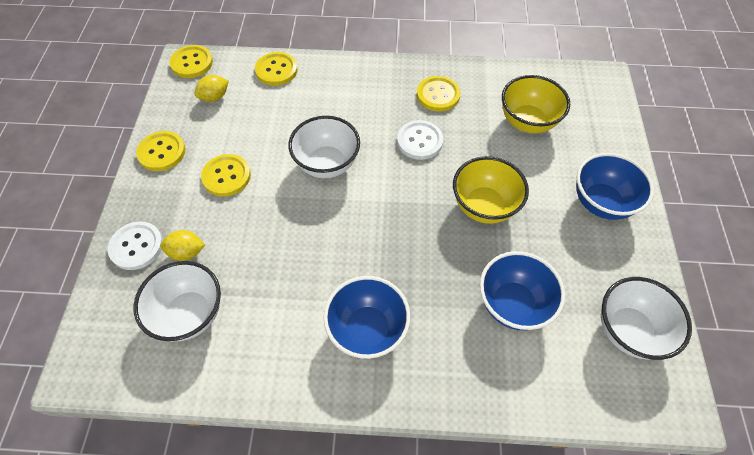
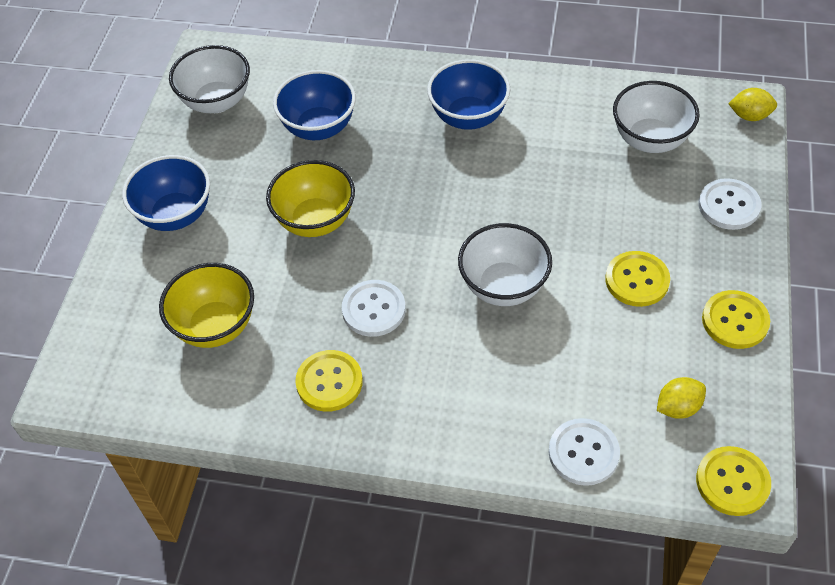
camera: 170 degrees left, 5 degrees down
yellow lemon [160,230,205,261] -> yellow lemon moved to [728,88,777,121]
yellow button [255,52,298,86] -> white button [549,418,620,486]

